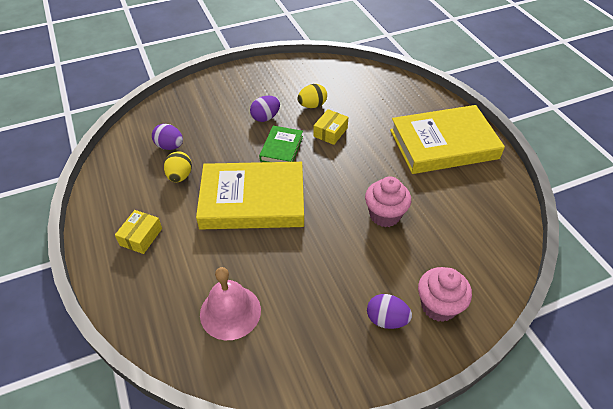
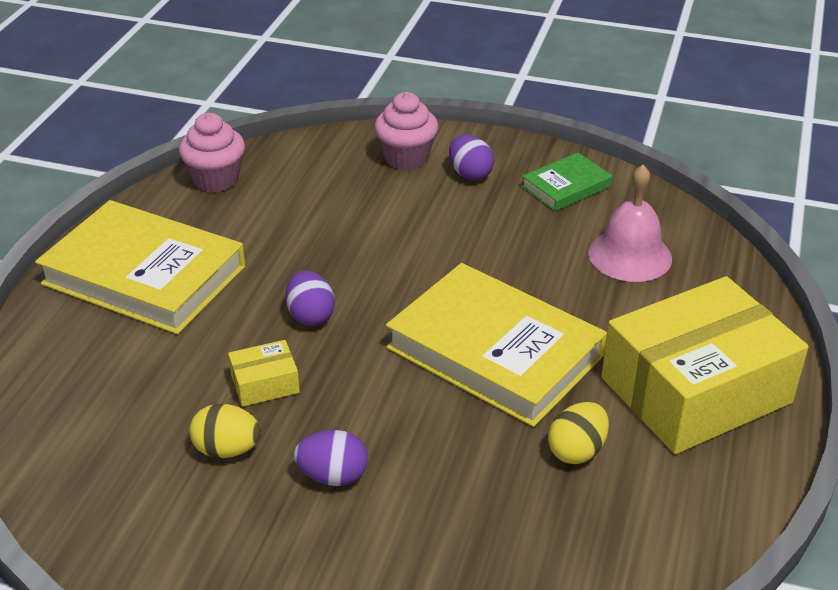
camera: 140 degrees left, 10 degrees down
yellow box [115,210,162,254] -> yellow box [601,276,809,454], size x2.48
purple egg [152,124,183,150] -> purple egg moved to [286,271,335,326]
green book [259,126,303,162] -> green book moved to [521,152,613,211]
pink cupcake [365,176,411,227] -> pink cupcake moved to [179,113,245,192]

